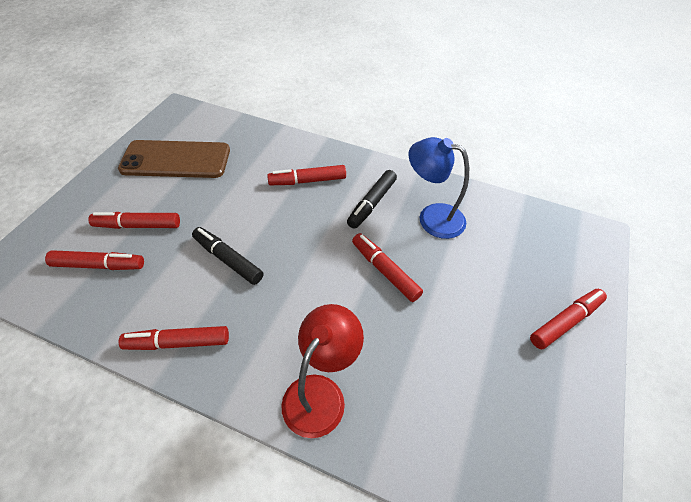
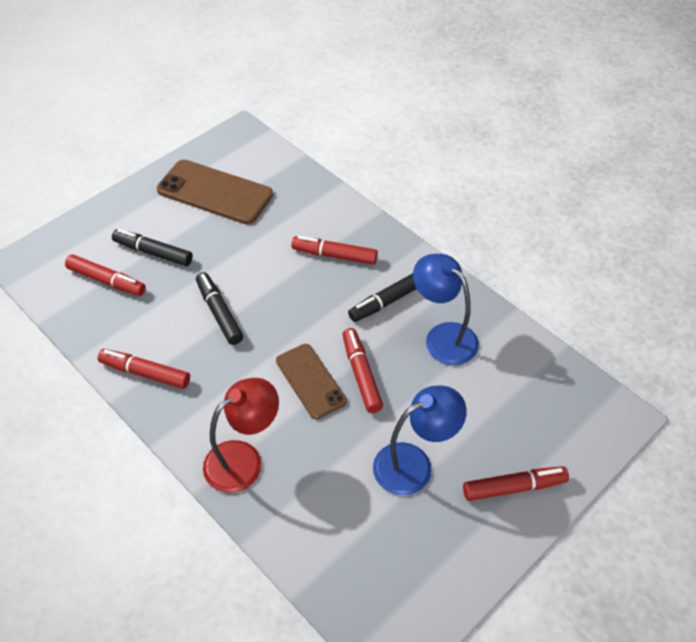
camera: 25 degrees right, 0 degrees up
red marker [88,212,180,229] -> black marker [112,229,193,266]
none -> brown phone [276,344,347,419]
none -> blue lamp [373,385,467,495]

